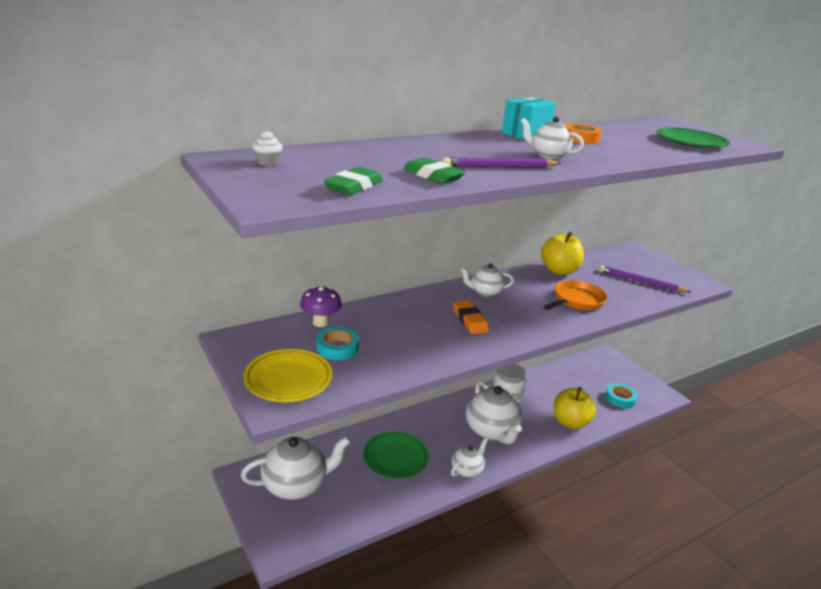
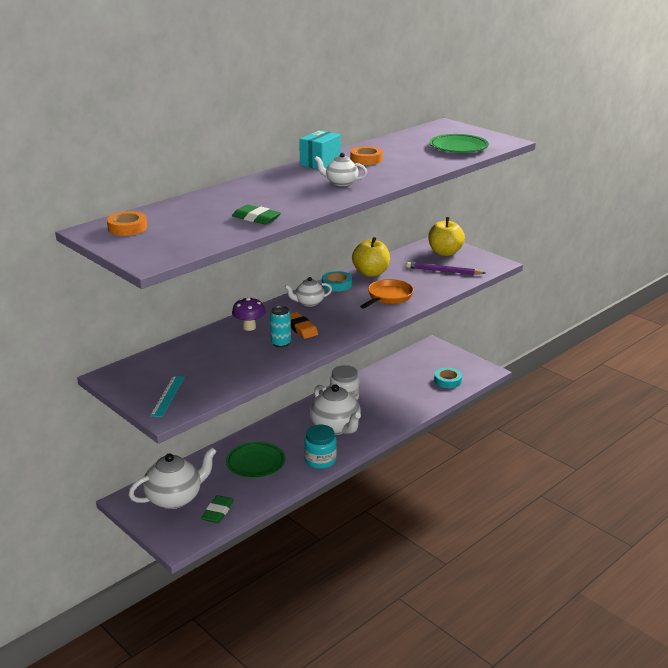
camera: 10 degrees left, 0 degrees up
yellow plate [243,349,332,402] -> turquoise ruler [150,376,185,417]
white cupcake [252,131,283,166] -> orange tape [107,211,147,236]
purple mushroom [300,286,342,327] -> purple mushroom moved to [232,297,266,331]
turquoise tape [316,327,359,360] -> turquoise tape moved to [322,271,352,292]
green eraser [324,167,383,195] -> green eraser moved to [201,495,234,523]
purple pencil [442,157,561,168] -> none
white teapot [451,437,489,477] -> turquoise jar [304,425,337,469]
yellow apple [554,387,596,429] -> yellow apple moved to [428,217,465,256]
none -> turquoise can [270,306,291,347]

